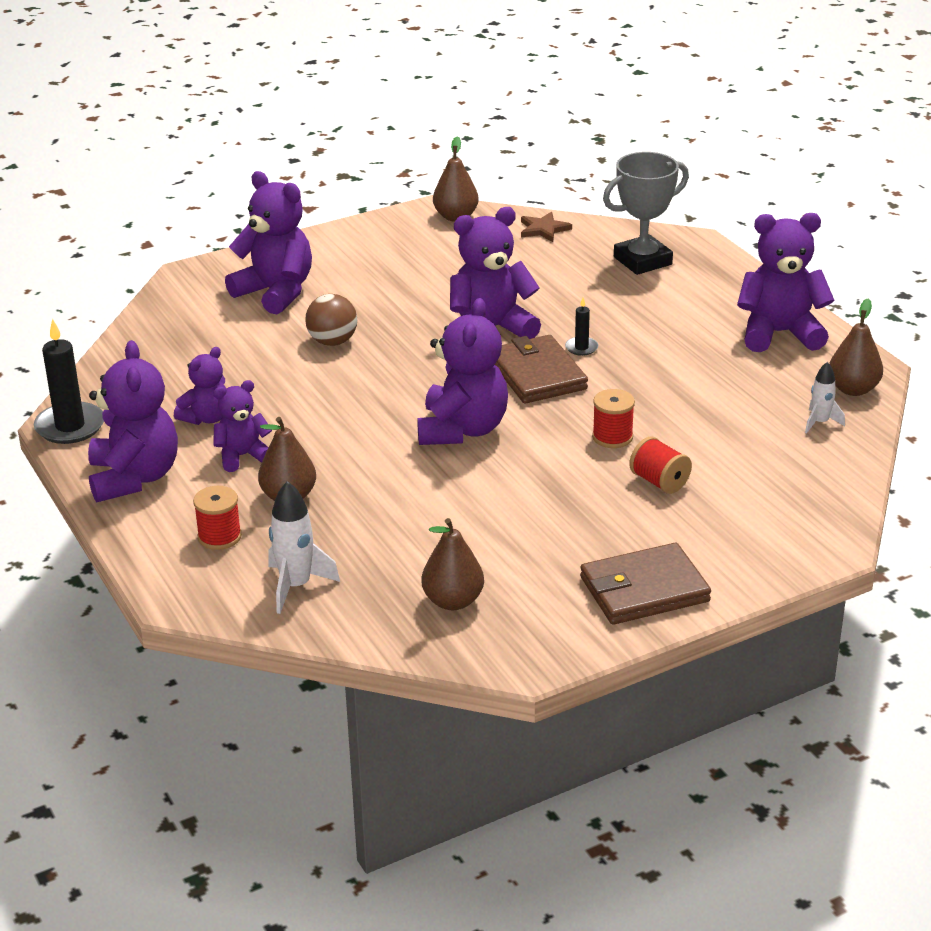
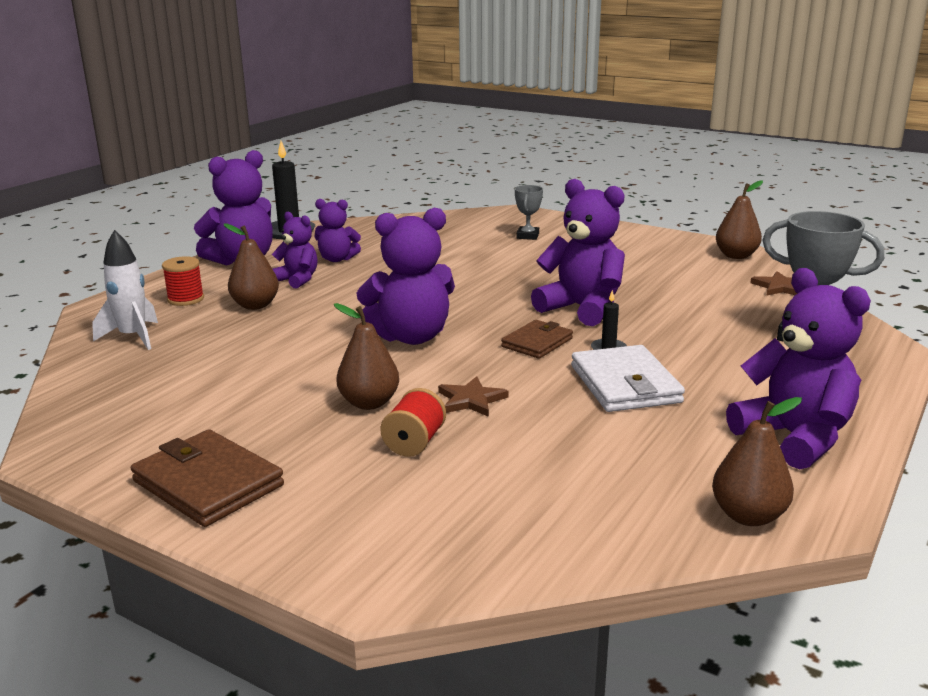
camera: 60 degrees right, 10 degrees down
purple teddy bear [225,171,312,314] -> grey trophy [515,185,543,240]
brown ball [305,294,357,346] -> none
brown pear [421,518,484,610] -> brown pear moved to [334,303,399,410]
brown wallet [495,335,588,404] -> brown wallet [501,320,573,359], size x0.64
red spool [592,389,635,448] -> brown star [438,376,509,417]
white rocket [805,362,845,433] -> none
none -> white wallet [571,345,685,412]

